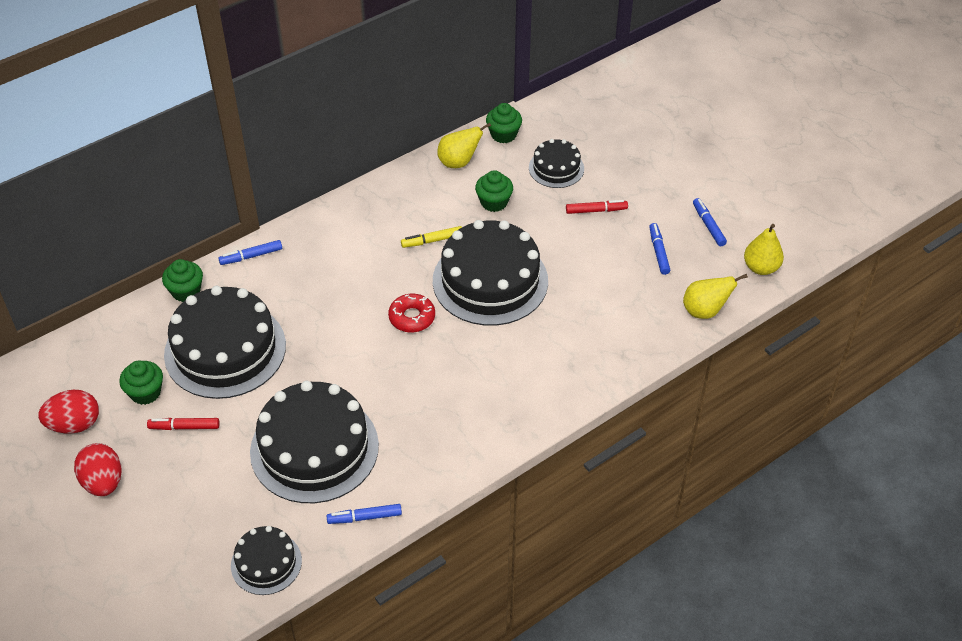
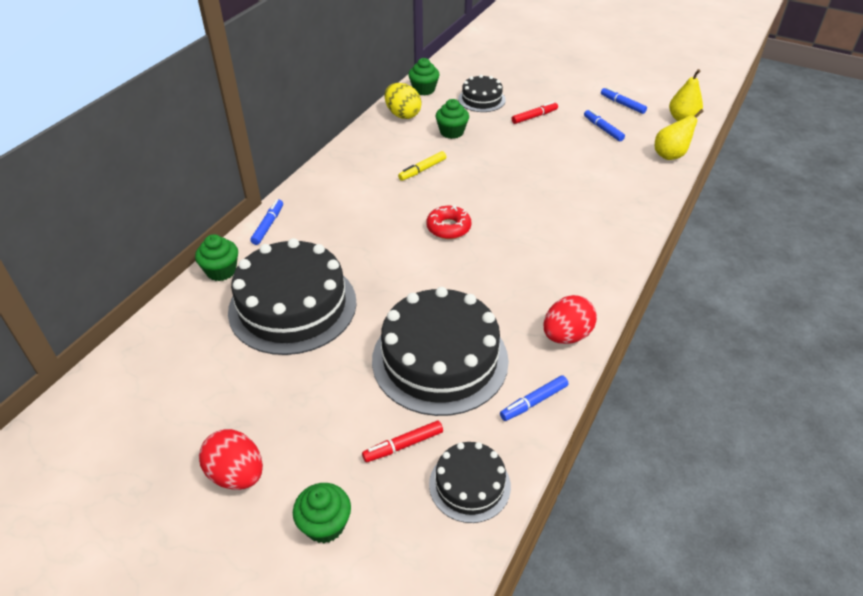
camera: 25 degrees left, 5 degrees down
red egg [38,390,99,433] -> red egg moved to [543,295,597,344]
green cupcake [119,361,163,405] -> green cupcake moved to [293,483,351,543]
red marker [147,418,220,430] -> red marker moved to [362,421,443,462]
blue marker [218,240,282,265] -> blue marker turned 150 degrees clockwise [250,200,283,245]
black cake [433,220,548,326] -> none
yellow pear [437,123,491,168] -> yellow egg [385,83,422,119]

